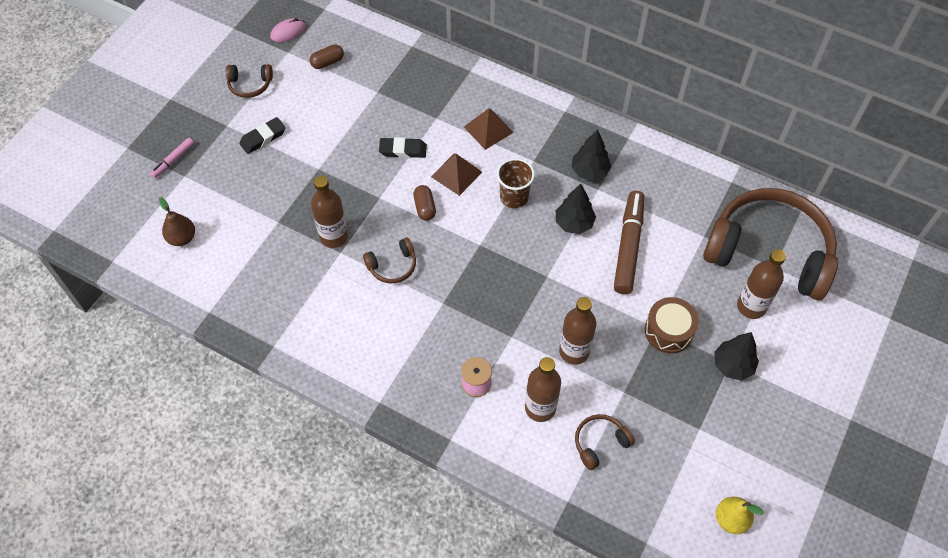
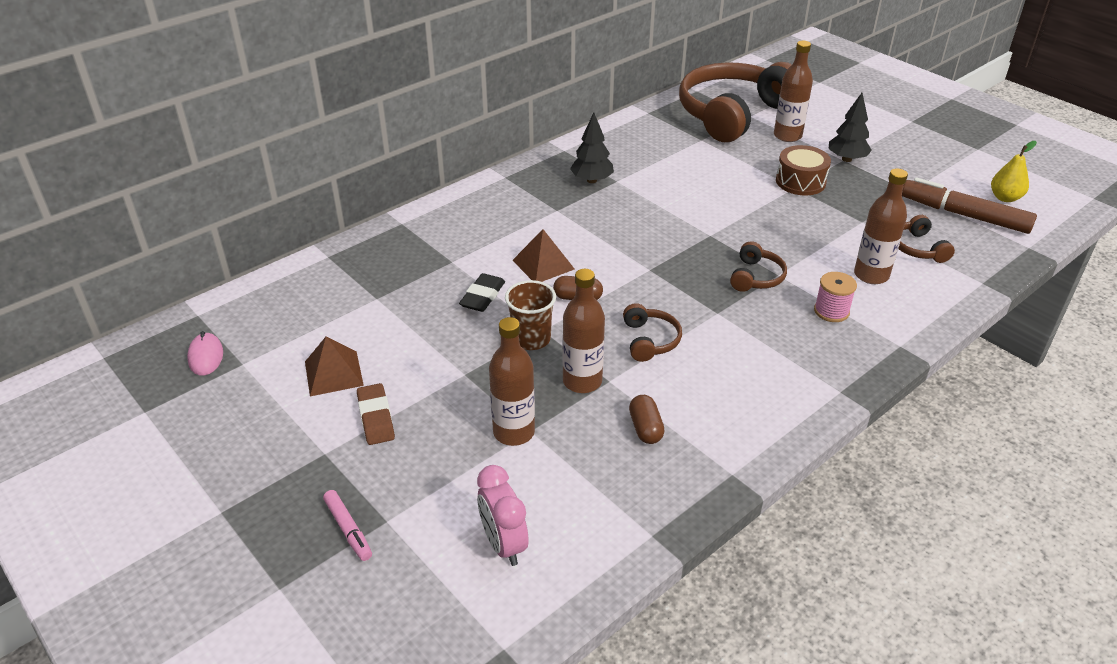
camera: 70 degrees left, 20 degrees down
brown pear [158,197,195,246] -> pink clock [477,465,528,566]
brown headphones [226,64,273,98] -> brown headphones moved to [730,241,787,292]
black eraser [239,117,286,154] -> brown eraser [357,383,395,445]
brown capsule [310,44,344,69] -> brown capsule moved to [629,395,665,444]
brown pyramid [464,108,514,150] -> brown pyramid moved to [305,336,364,396]
brown cup [497,158,535,208] -> brown cup moved to [505,280,556,350]
black tree [556,184,596,234] -> none
brown bottle [559,297,597,365] -> brown bottle moved to [489,317,535,446]
brown marker [614,191,644,294] -> brown marker moved to [902,177,1037,234]

